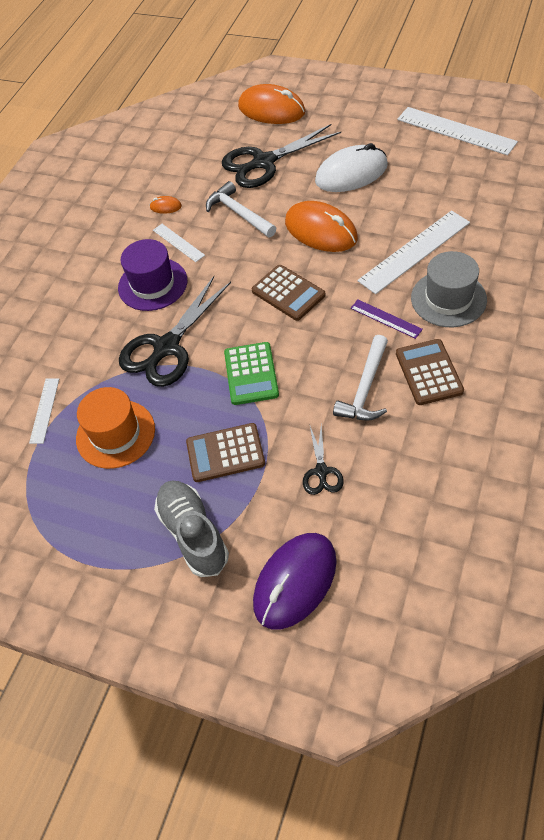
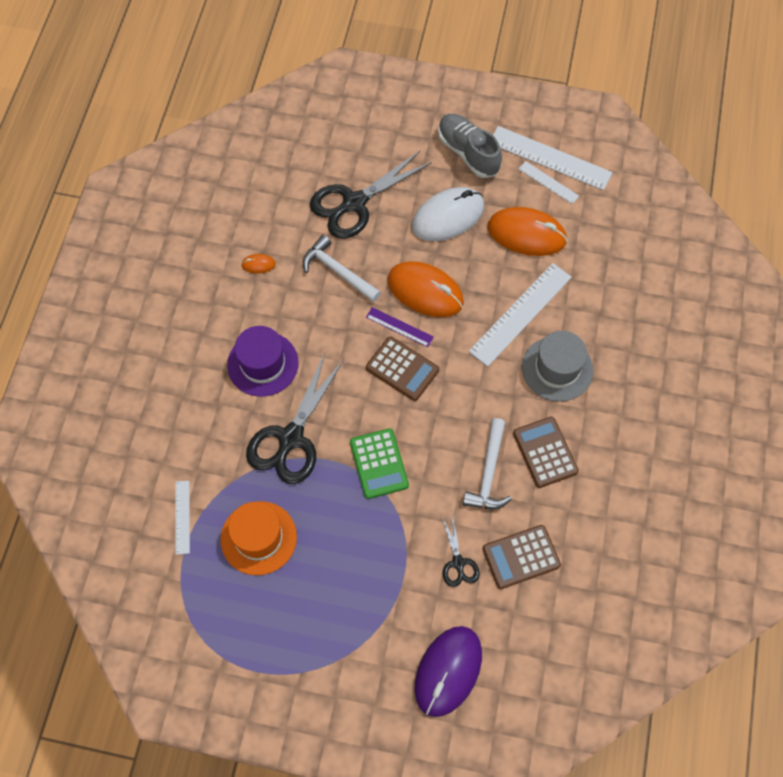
camera: 15 degrees left, 10 degrees up
white ruler [153,224,205,262] -> white ruler moved to [519,161,579,204]
grey shoe [154,480,229,577] -> grey shoe moved to [438,114,502,178]
brown calculator [186,423,265,482] -> brown calculator moved to [483,525,561,589]
orange mouse [238,84,305,124] -> orange mouse moved to [488,207,567,256]
purple ruler [351,300,423,339] -> purple ruler moved to [366,307,434,347]

